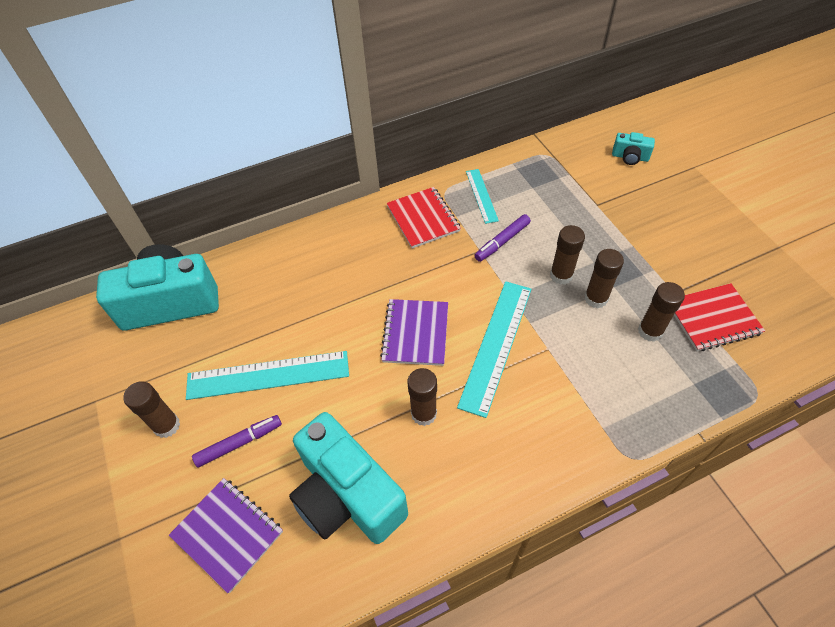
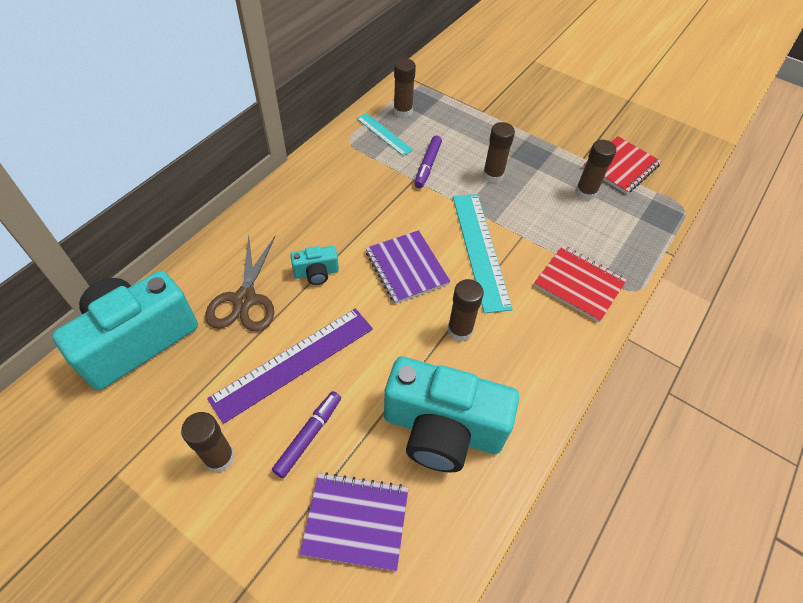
camera: 35 degrees left, 0 degrees up
turquoise ruler [186,351,349,400] -> purple ruler [207,308,373,424]
red notebook [386,187,461,248] -> red notebook moved to [534,246,627,323]
brown glue stick [584,249,624,308] -> brown glue stick moved to [394,58,416,118]
turquoise camera [612,132,655,165] -> turquoise camera moved to [290,246,339,285]
none -> brown scissors [205,235,275,331]

